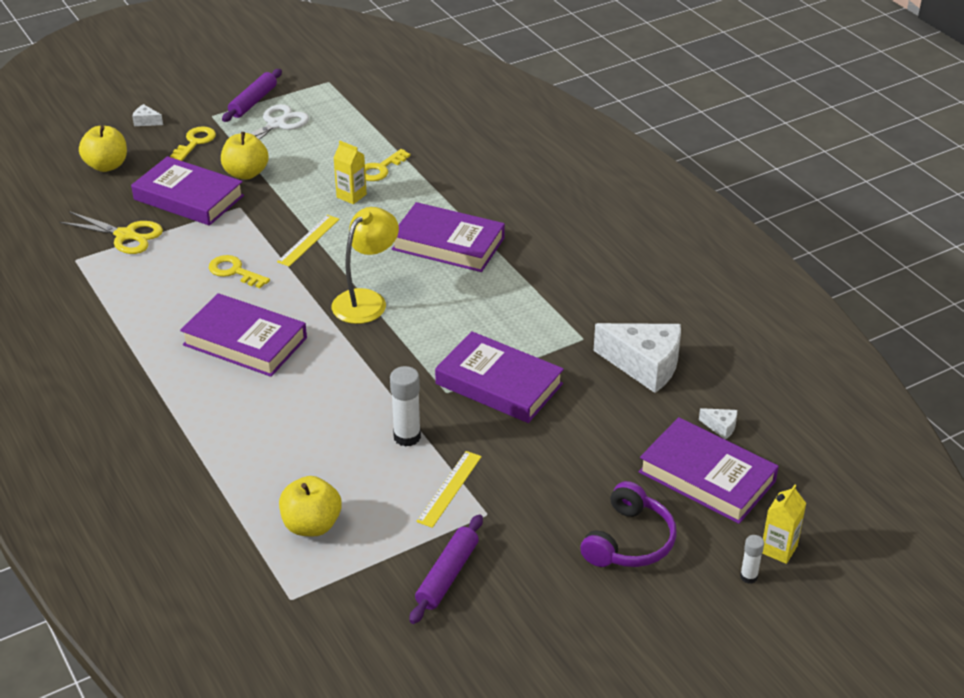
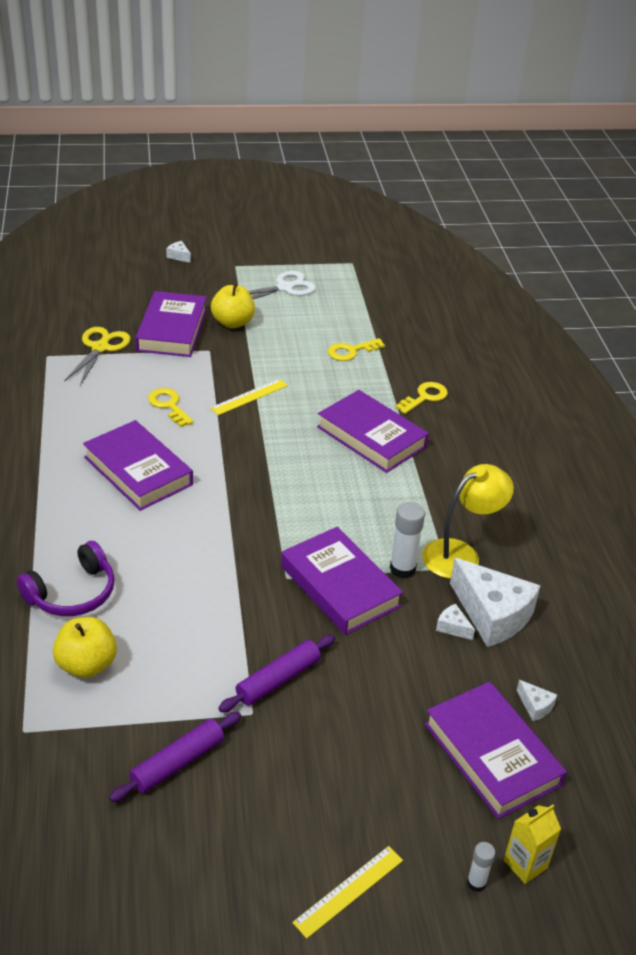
camera: 20 degrees right, 0 degrees up
yellow scissors [59,211,163,254] -> yellow scissors turned 120 degrees counterclockwise [64,327,130,385]
yellow apple [79,126,127,172] -> none
purple book [131,156,244,226] -> purple book turned 45 degrees clockwise [135,291,207,357]
yellow key [170,126,216,161] -> yellow key moved to [395,382,448,414]
purple rolling pin [222,69,282,122] -> purple rolling pin moved to [218,634,335,712]
yellow lamp [332,207,399,324] -> yellow lamp moved to [422,464,514,579]
yellow carton [333,141,367,204] -> none
white glue stick [390,366,421,447] -> white glue stick moved to [390,502,425,579]
yellow ruler [416,451,482,528] -> yellow ruler moved to [292,846,403,939]
purple headphones [580,481,677,567] -> purple headphones moved to [17,541,115,616]
none -> white cheese [436,604,475,640]

